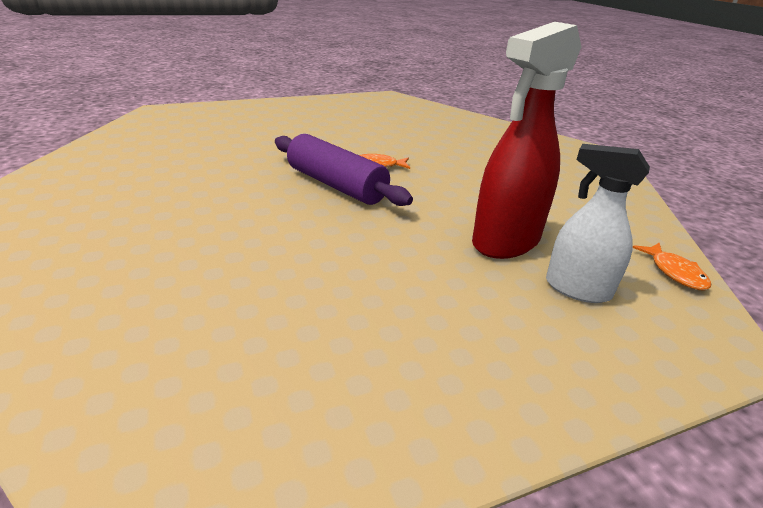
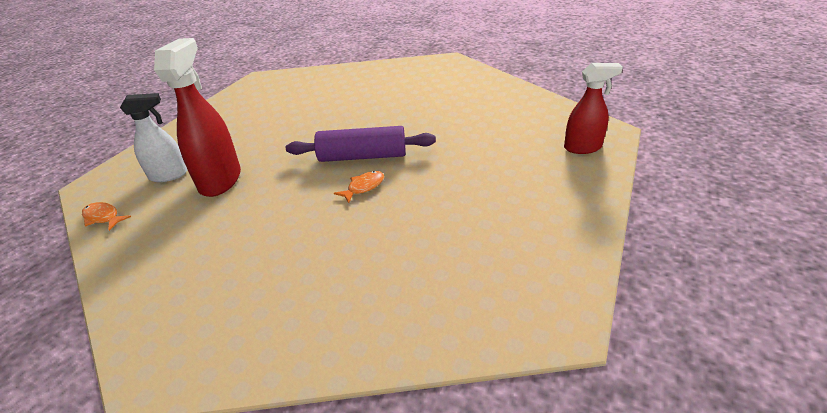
camera: 140 degrees right, 5 degrees up
none -> red spray bottle [564,63,623,154]

